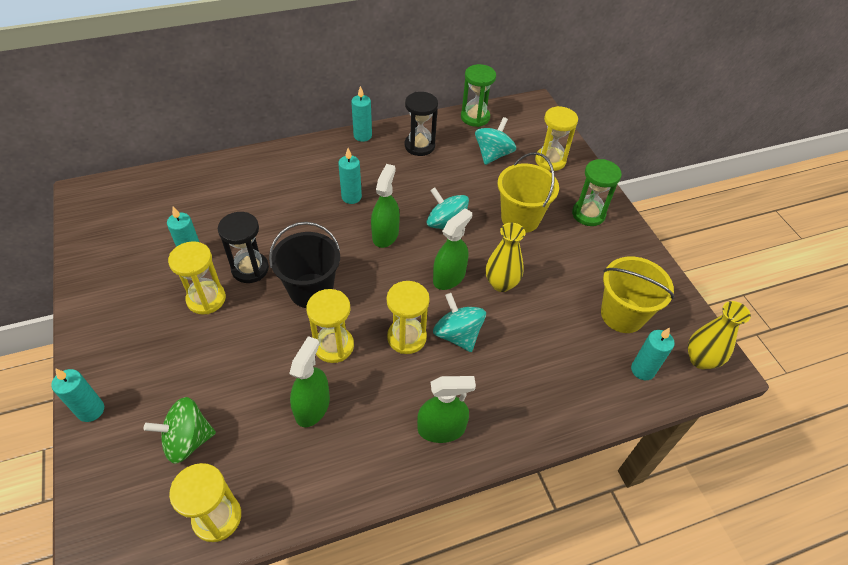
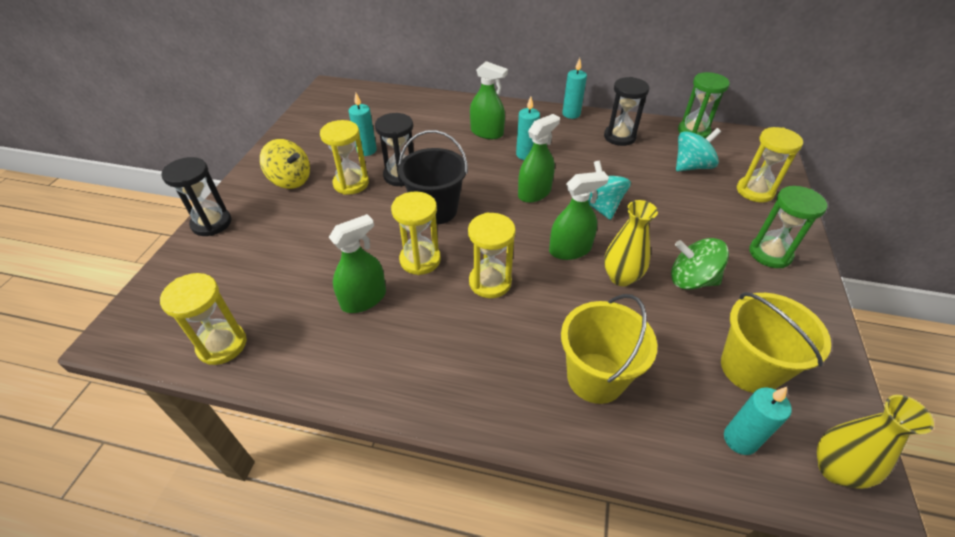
camera: 35 degrees right, 5 degrees down
turquoise candle [51,368,104,422] -> black hourglass [161,157,231,236]
green spinning top [144,397,216,464] -> green spinning top moved to [671,238,729,290]
green spray bottle [417,376,476,443] -> green spray bottle moved to [470,61,508,139]
turquoise spinning top [433,293,486,352] -> none
yellow bucket [498,152,559,233] -> yellow bucket moved to [561,294,657,404]
none -> yellow spinning top [260,139,310,189]

